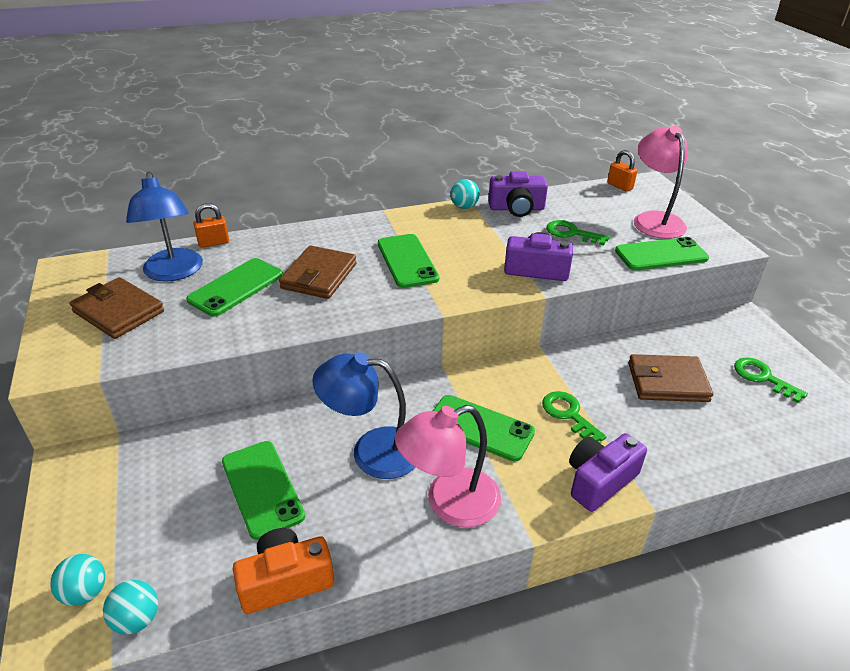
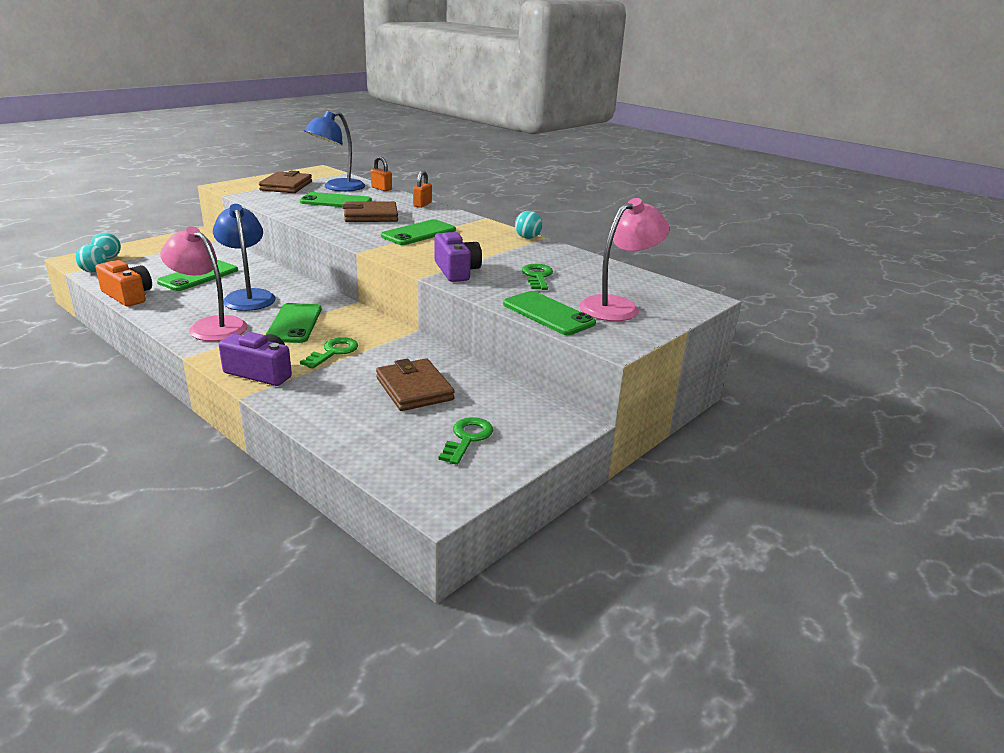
camera: 60 degrees right, 10 degrees down
purple camera [488,171,548,217] -> none
orange padlock [607,150,637,192] -> orange padlock moved to [413,170,432,208]

